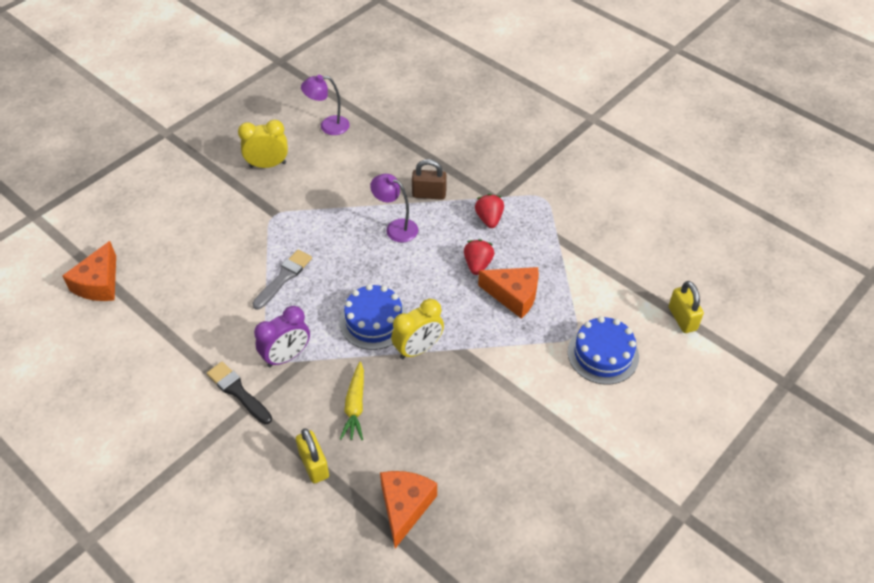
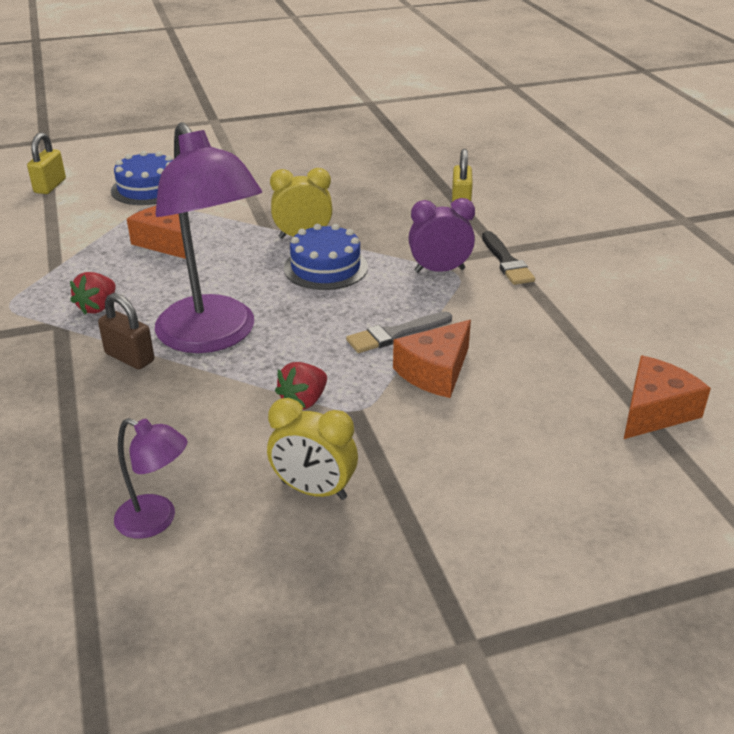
camera: 150 degrees left, 15 degrees down
yellow carrot [340,362,364,440] -> none
purple lamp [370,174,418,243] -> purple lamp [155,122,262,353], size x2.14
orange cheese [380,471,437,548] -> orange cheese moved to [393,320,471,398]
red strawberry [464,239,494,275] -> red strawberry moved to [275,362,327,410]

